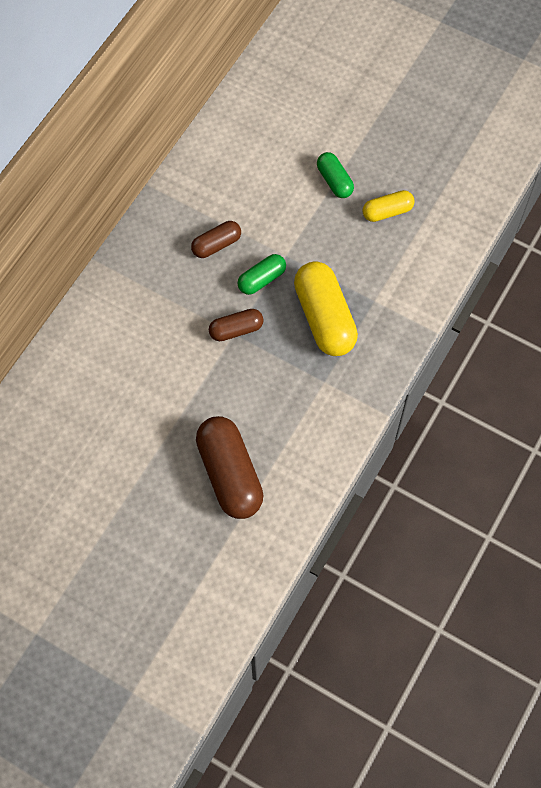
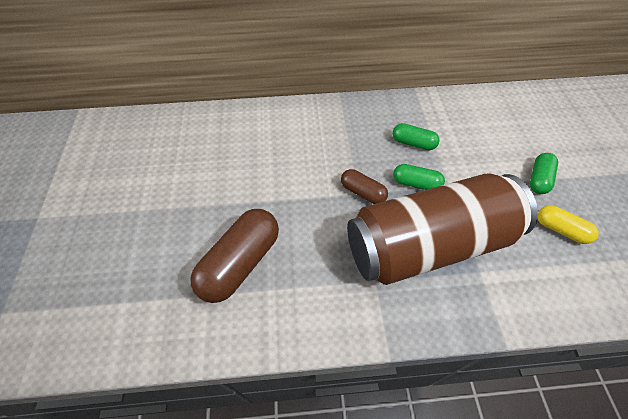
camera: 55 degrees right, 10 degrees down
brown capsule [191,221,241,258] -> green capsule [392,123,440,150]
yellow capsule [294,261,358,356] -> brown can [347,174,538,285]

